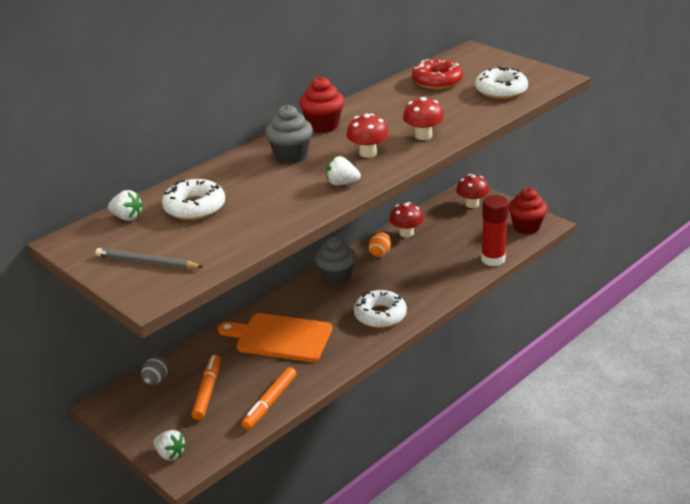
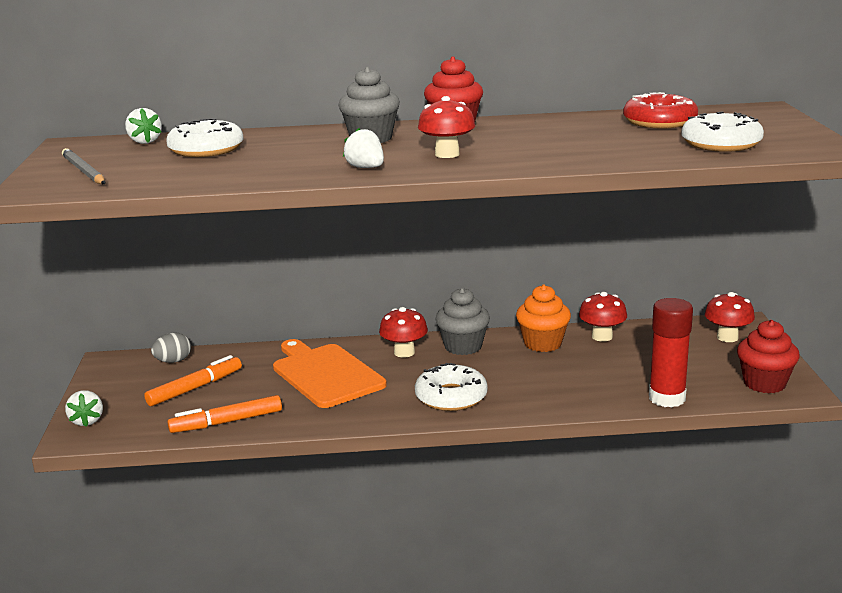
camera: 40 degrees right, 10 degrees down
orange egg [369,232,391,257] -> orange cupcake [516,285,571,352]
red mushroom [403,97,444,140] -> red mushroom moved to [379,307,428,357]

